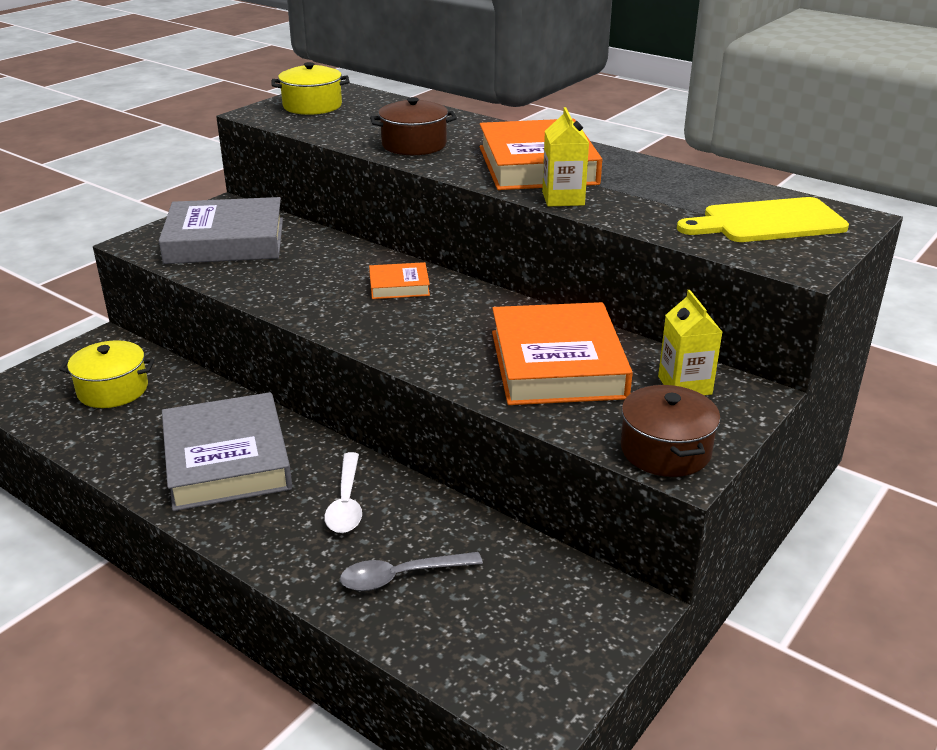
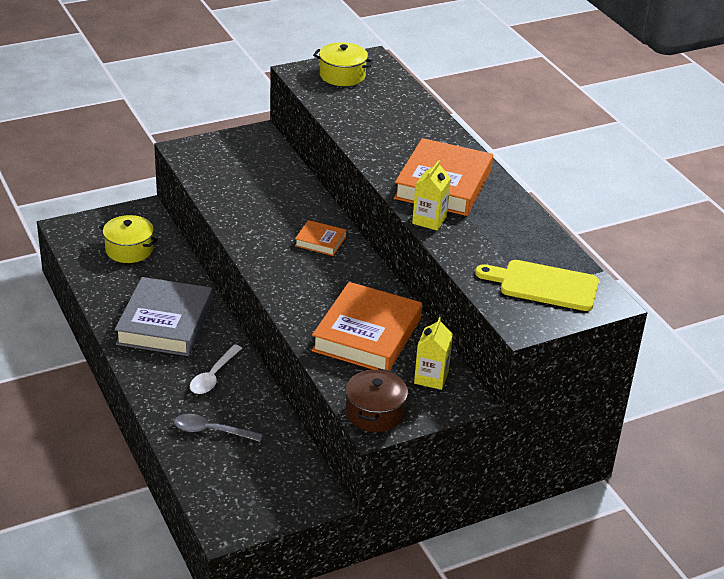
camera: 25 degrees right, 5 degrees up
grey book [159,197,283,264] -> none
brown pot [370,97,457,156] -> none

